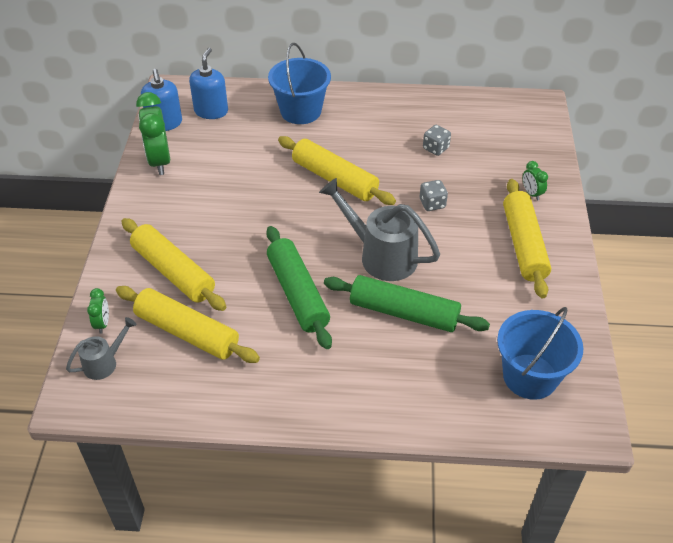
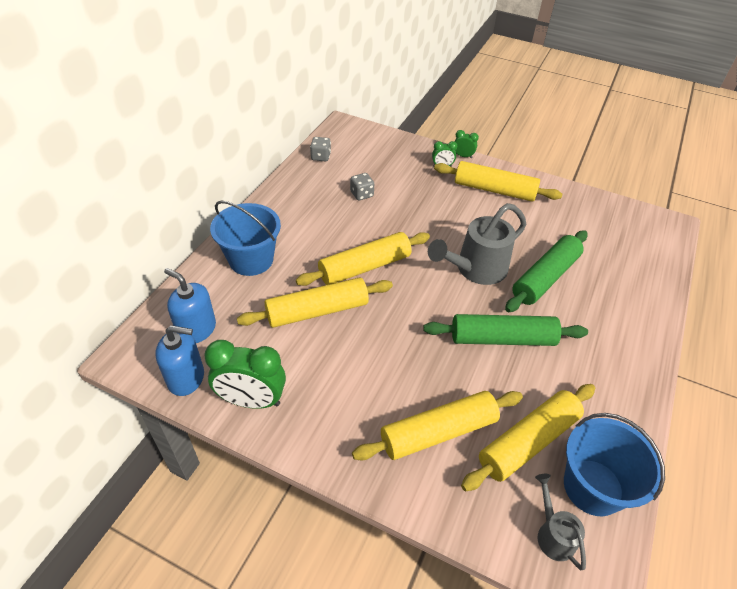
camera: 70 degrees left, 0 degrees up
green clock [87,288,109,334] -> green clock moved to [454,130,479,158]
grey dice [420,180,448,211] -> grey dice moved to [310,137,331,162]
blue bucket [497,307,583,400] -> blue bucket moved to [564,413,665,516]
none -> yellow rolling pin [237,277,393,328]

